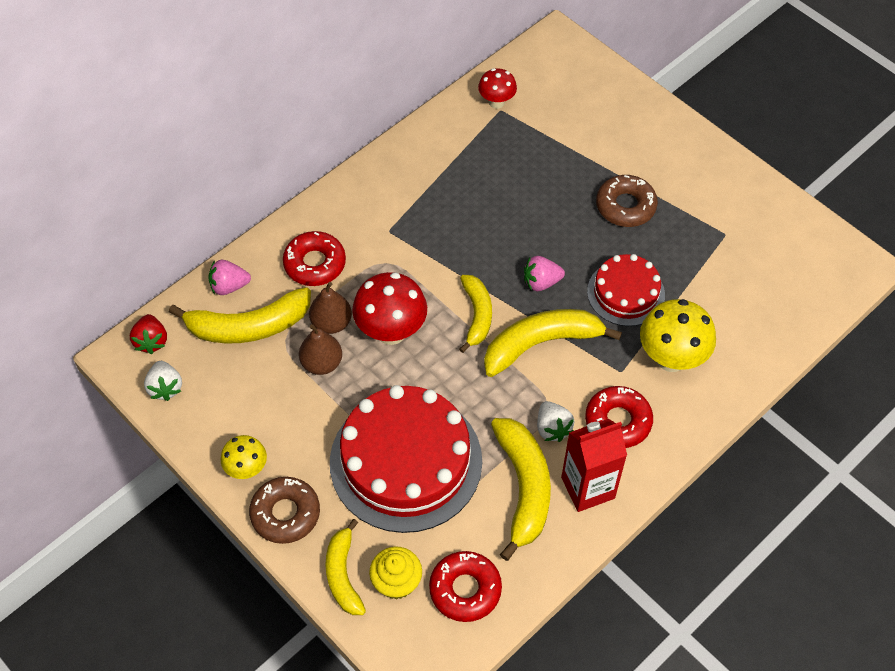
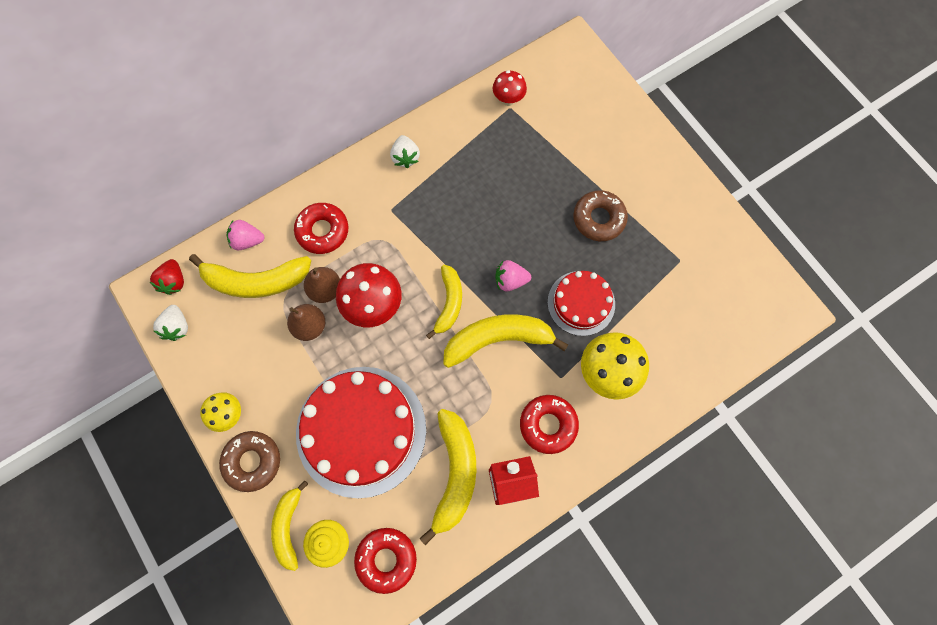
camera: 10 degrees right, 15 degrees up
white strawberry [537,401,574,442] -> white strawberry moved to [390,135,420,168]

